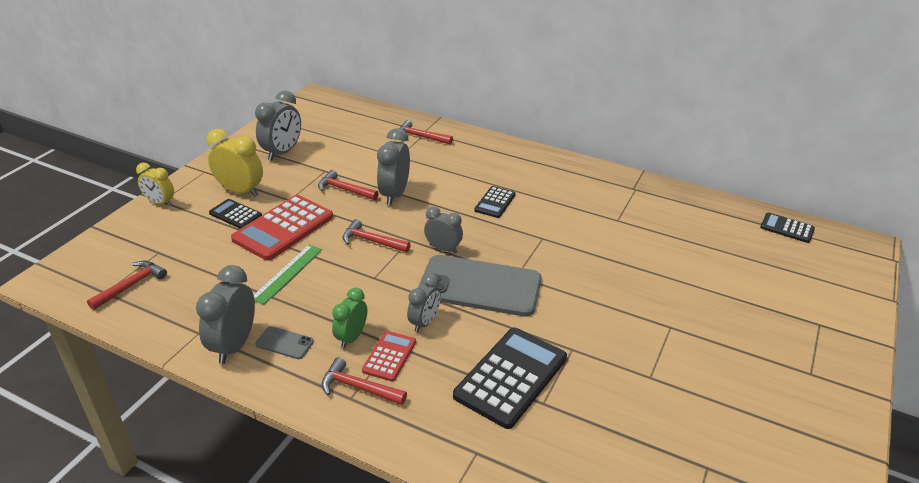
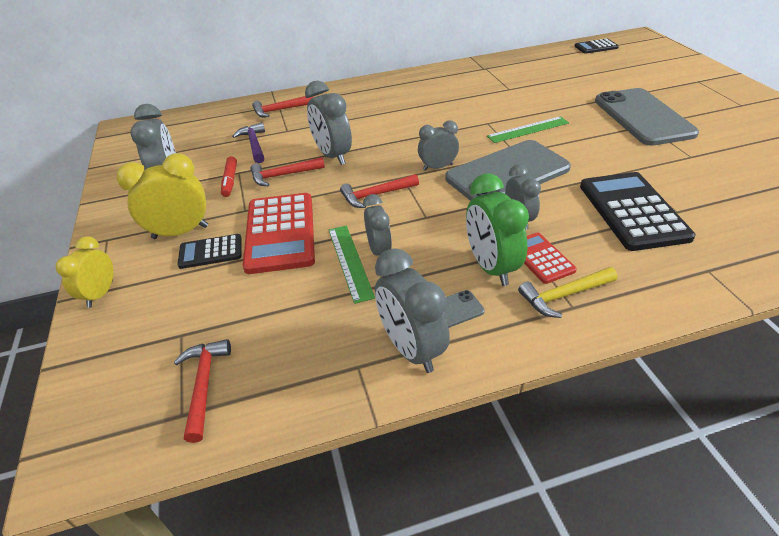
camera: 40 degrees left, 5 degrees up
yellow clock [136,163,174,207] -> yellow clock turned 120 degrees clockwise [56,236,114,308]
red hammer [321,357,407,405] -> yellow hammer [518,267,617,318]
green clock [332,288,367,348] -> green clock [466,174,529,286], size x1.55
black calculator [474,186,516,218] -> none
none -> red marker [221,156,237,197]
none -> purple hammer [232,122,265,163]
none -> grey clock [363,194,392,255]
none -> green ruler [487,116,569,143]
none -> grey phone [595,88,699,146]

